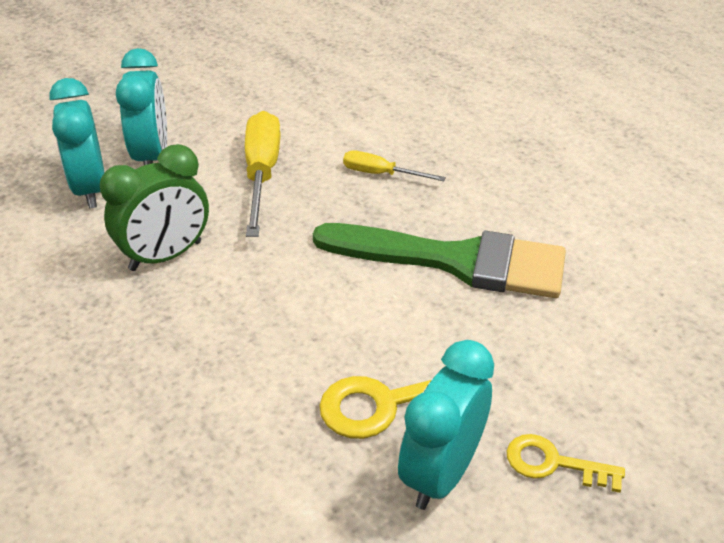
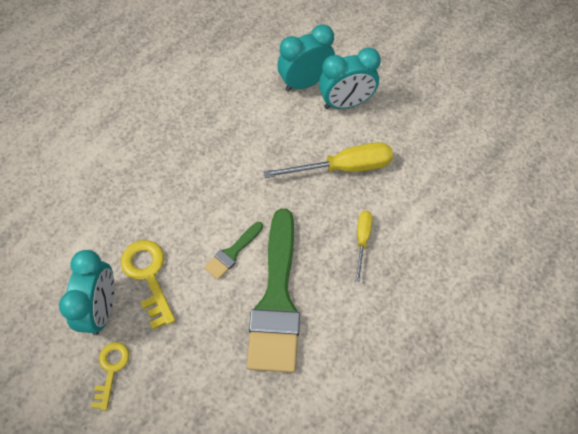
camera: 80 degrees right, 20 degrees up
green clock [100,144,209,271] -> none
turquoise clock [398,340,494,510] -> turquoise clock turned 75 degrees clockwise [59,250,115,335]
none -> green brush [204,222,263,280]

